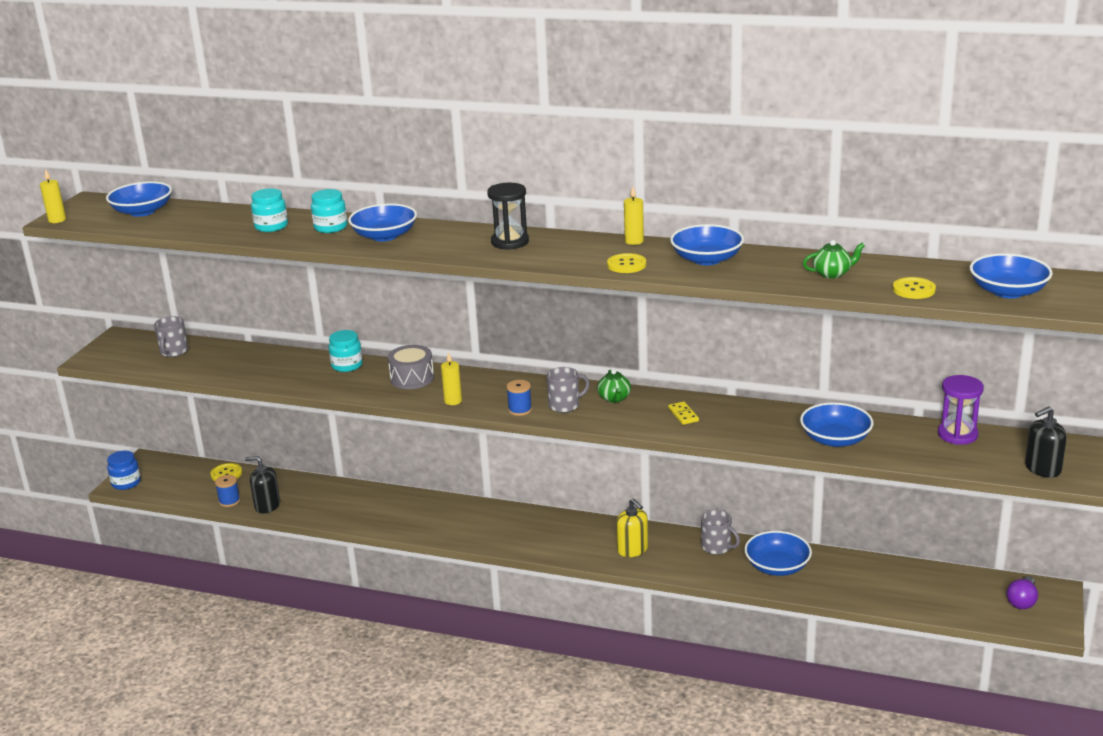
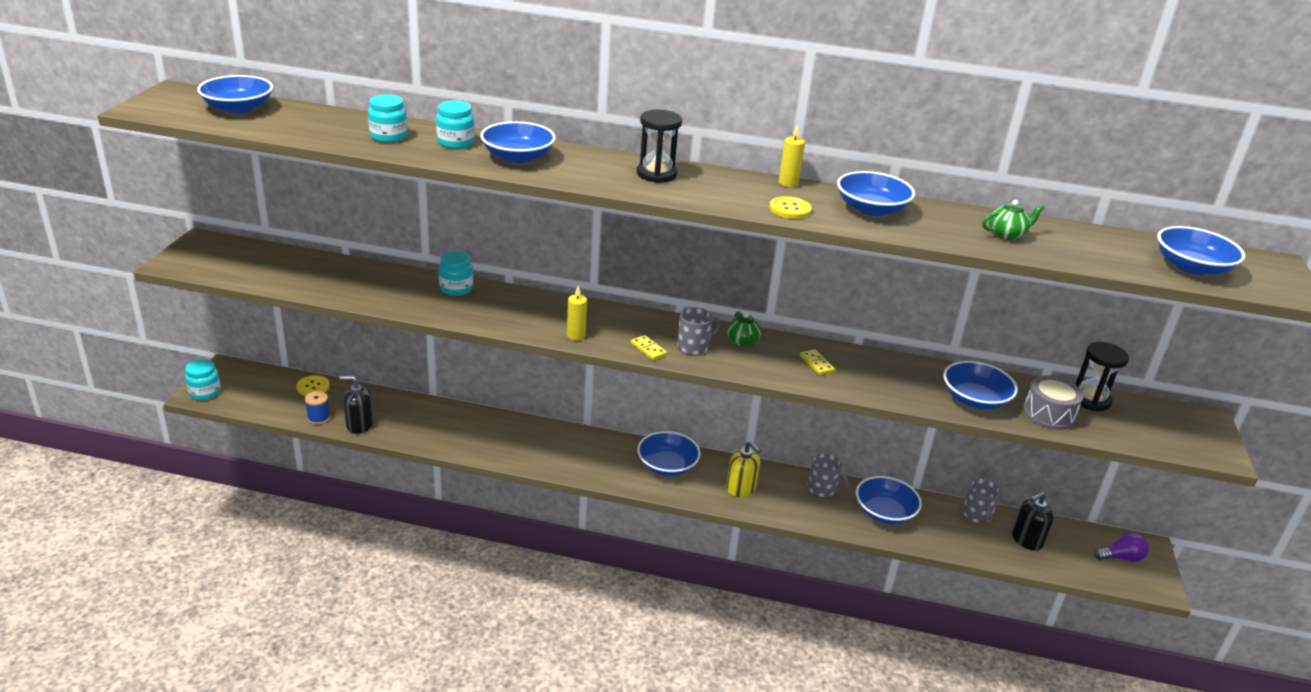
camera: 10 degrees left, 5 degrees up
yellow candle [40,169,66,223] -> none
blue jar [107,451,141,490] -> turquoise jar [185,359,221,400]
grey mug [154,316,188,357] -> grey mug moved to [962,478,1001,524]
grey drum [388,345,434,389] -> grey drum moved to [1023,375,1083,430]
blue spool [506,380,532,416] -> yellow domino [630,335,667,360]
yellow button [893,277,936,299] -> none
purple hourglass [938,375,984,445] -> black hourglass [1075,342,1129,411]
purple light bulb [1006,576,1038,609] -> purple light bulb turned 120 degrees counterclockwise [1094,533,1149,562]
black soap dispenser [1025,406,1067,478] -> black soap dispenser moved to [1012,492,1054,551]
none -> blue bowl [637,431,701,476]

